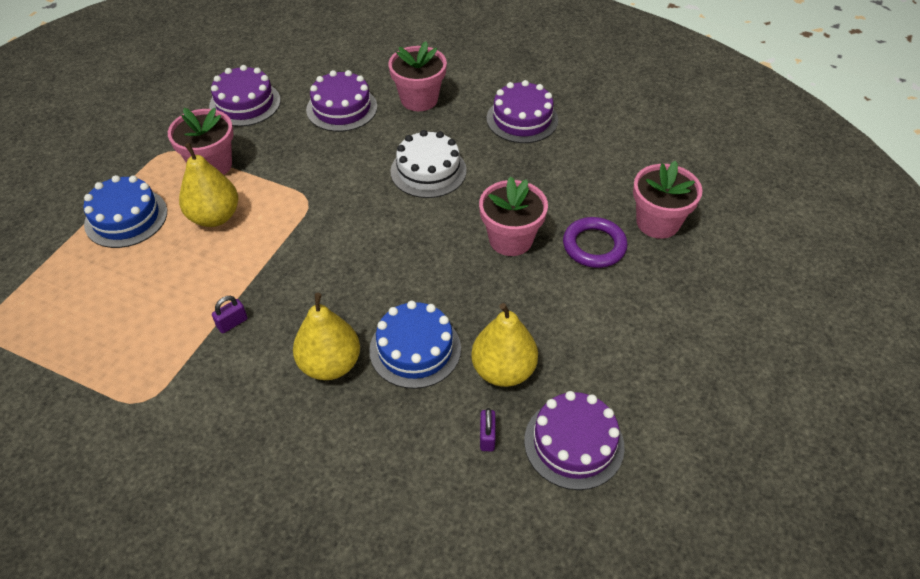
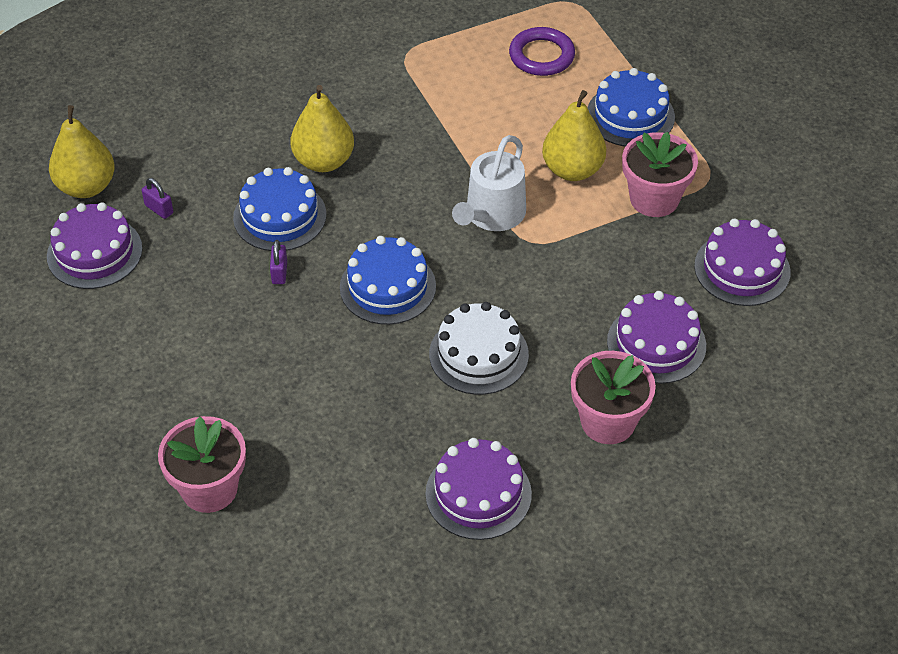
camera: 130 degrees right, 0 degrees up
purple padlock [212,296,248,333] -> purple padlock moved to [270,240,287,284]
yellow pear [471,303,538,387] -> yellow pear moved to [49,105,115,198]
pink flower pot [479,176,548,256] -> none
purple ring [563,217,628,268] -> purple ring moved to [509,27,575,76]
none -> blue cake [340,236,436,325]
none -> white watering can [452,135,526,231]

